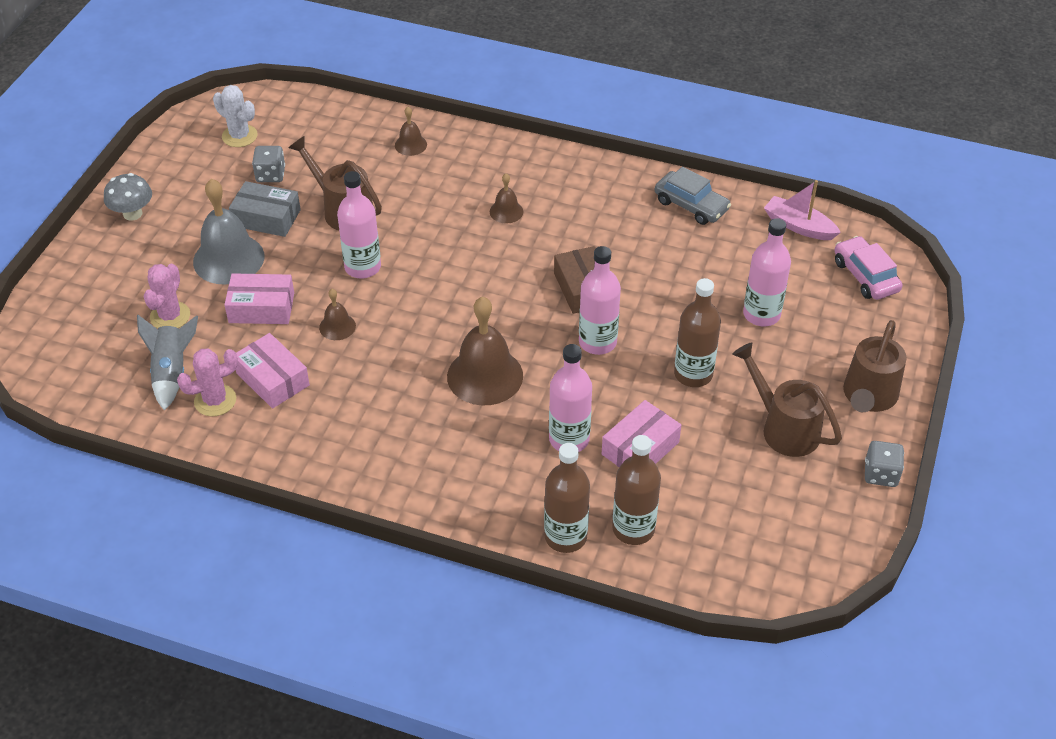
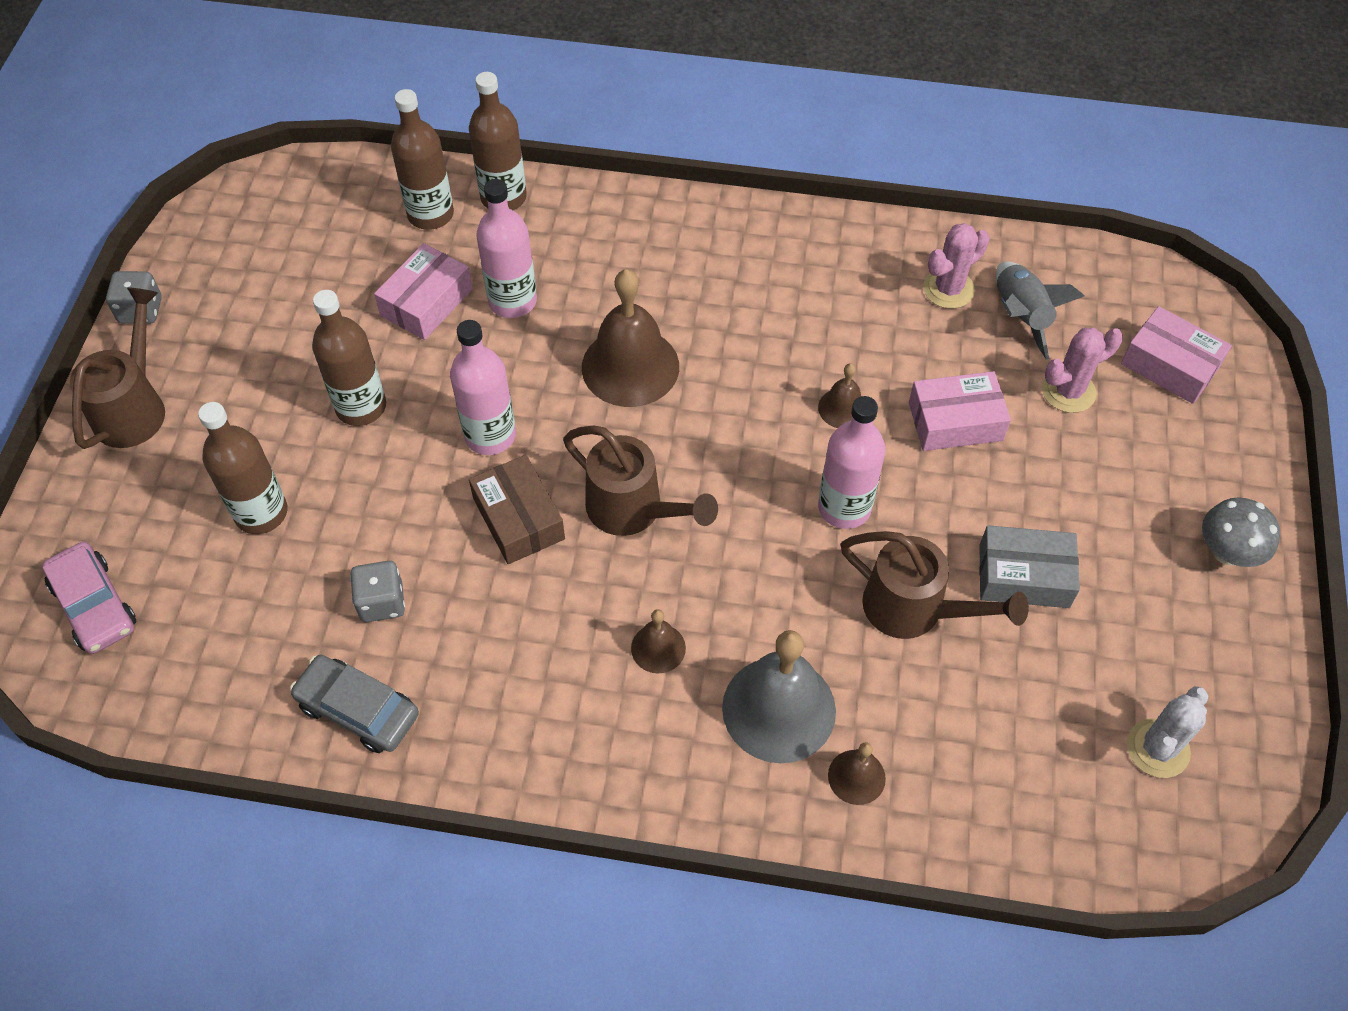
camera: 170 degrees right, 10 degrees up
pink cactus [144,264,190,329] -> pink cactus turned 60 degrees clockwise [1042,328,1123,413]
grey bell [193,179,265,285] -> grey bell moved to [722,630,836,763]
white cactus [213,85,258,147] -> white cactus turned 75 degrees counterclockwise [1127,687,1208,778]
pink box [236,333,310,409] -> pink box moved to [1121,306,1232,404]
grey dice [252,146,285,182] -> grey dice moved to [350,561,405,622]
brown watering can [732,342,842,457] -> brown watering can moved to [563,425,718,536]
pink bottle [743,218,791,326] -> brown bottle [198,402,288,534]
pink boat [764,180,841,240] -> none

